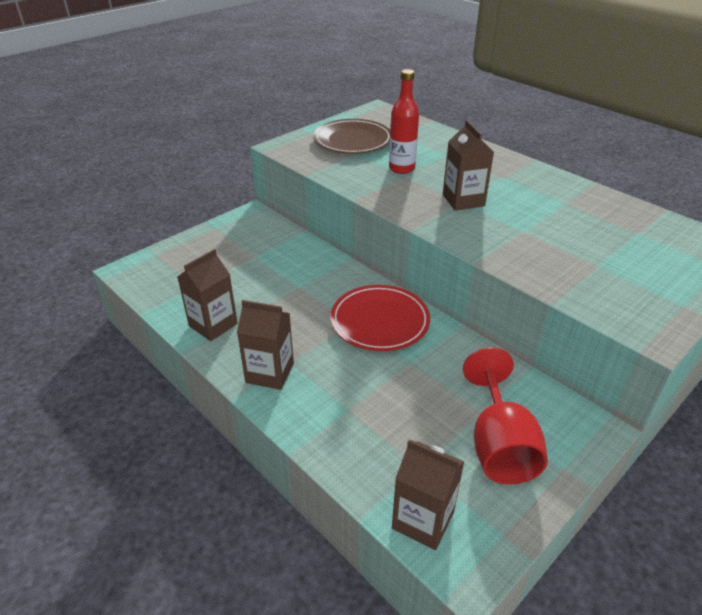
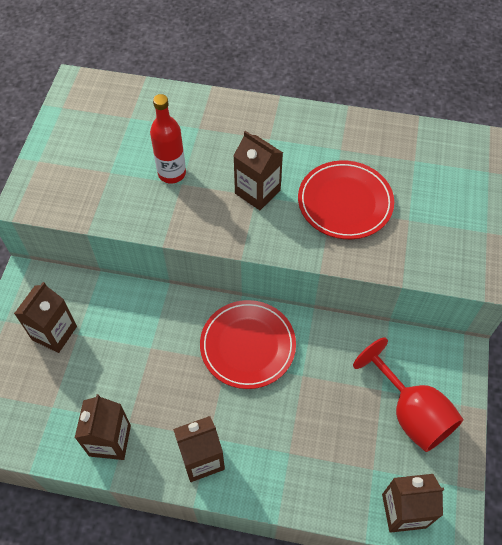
camera: 35 degrees left, 20 degrees up
brown plate [313,119,391,154] -> none
none -> brown carton [14,282,77,353]
none -> red plate [298,160,394,239]

